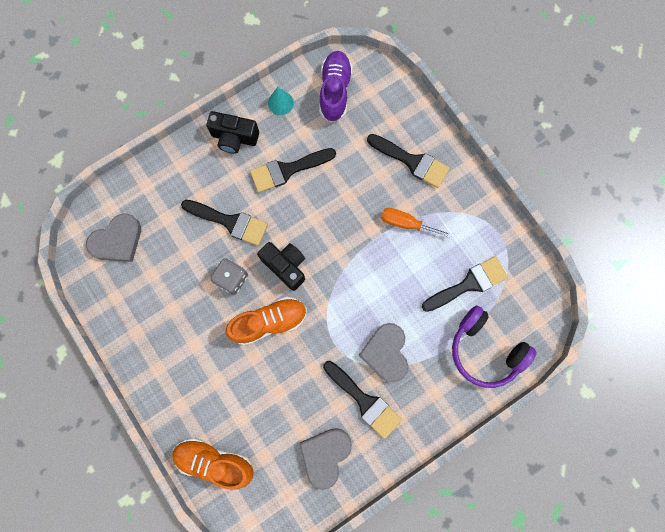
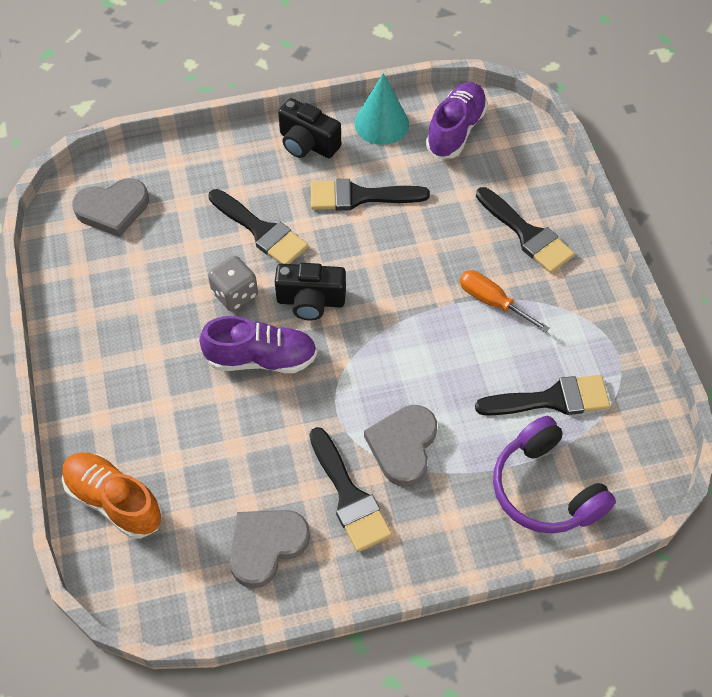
camera: 20 degrees right, 20 degrees down
orange shoe [226,297,307,345] -> purple shoe [199,316,317,373]
black camera [257,242,305,291] -> black camera turned 120 degrees clockwise [275,263,346,320]
turquoise cone [268,87,294,115] -> turquoise cone [354,73,409,145], size x1.58

